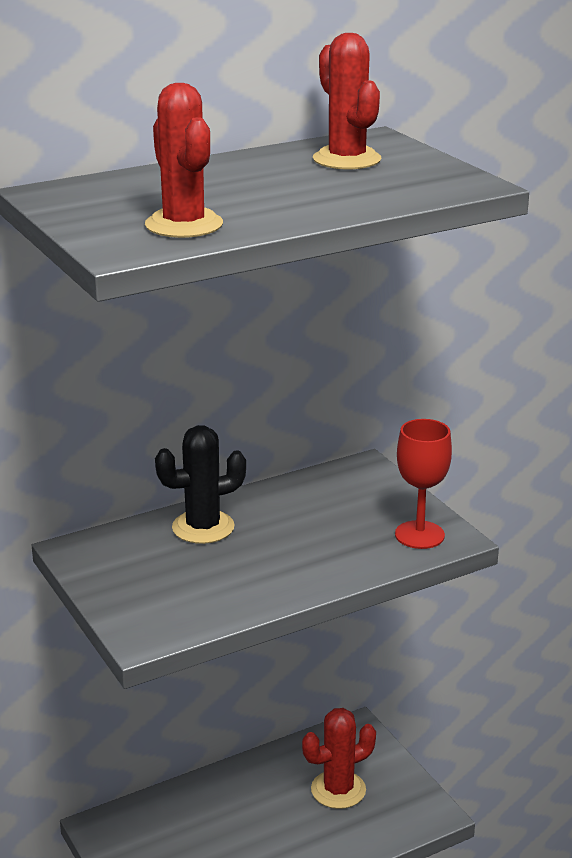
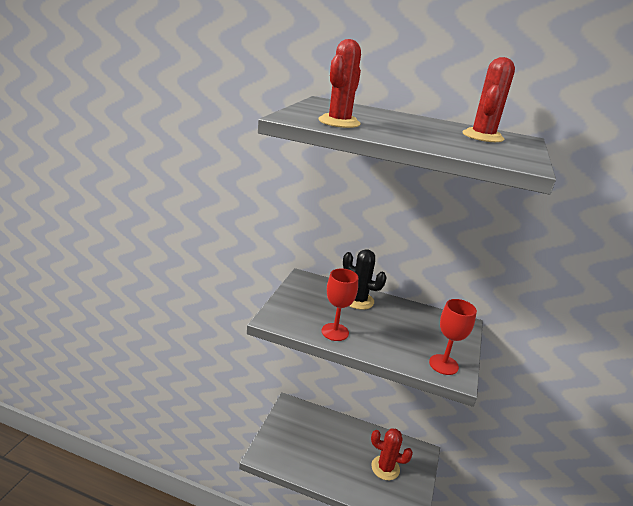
camera: 45 degrees right, 0 degrees up
none -> red goblet [321,268,358,341]

